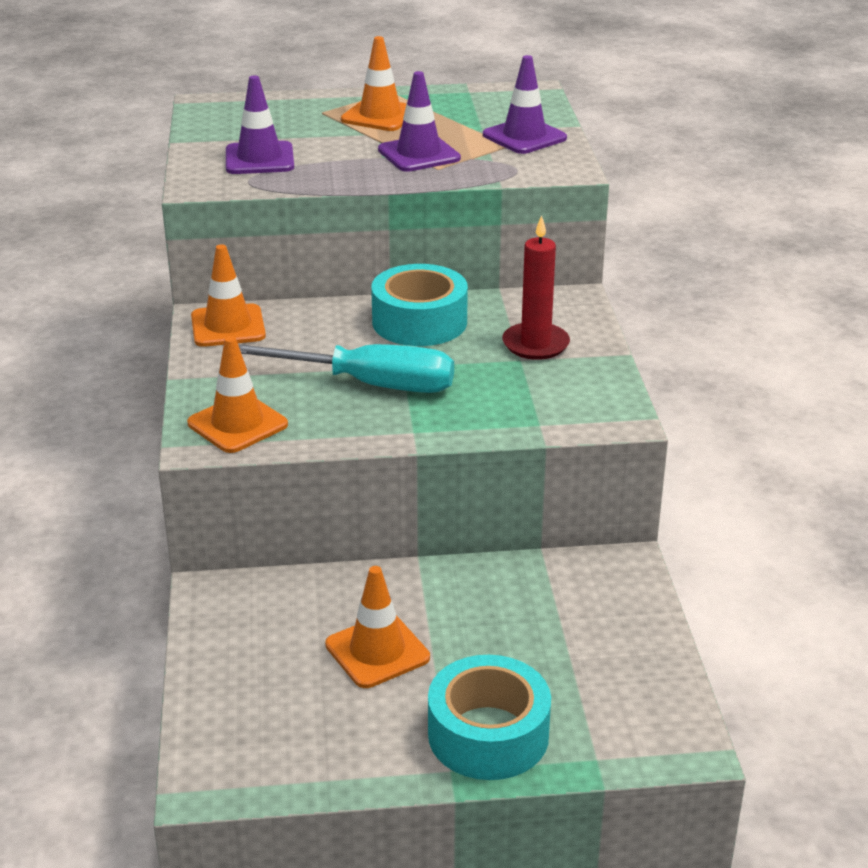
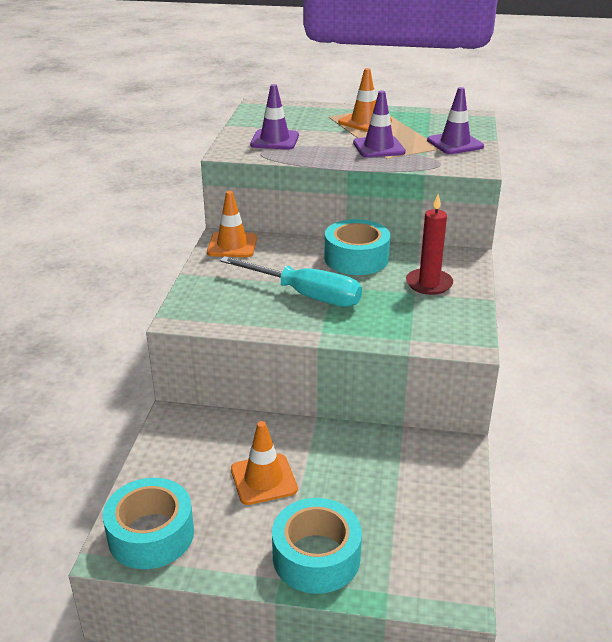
camera: 15 degrees right, 0 degrees up
orange traffic cone [187,336,288,453] -> none
none -> turquoise tape [103,478,194,569]

